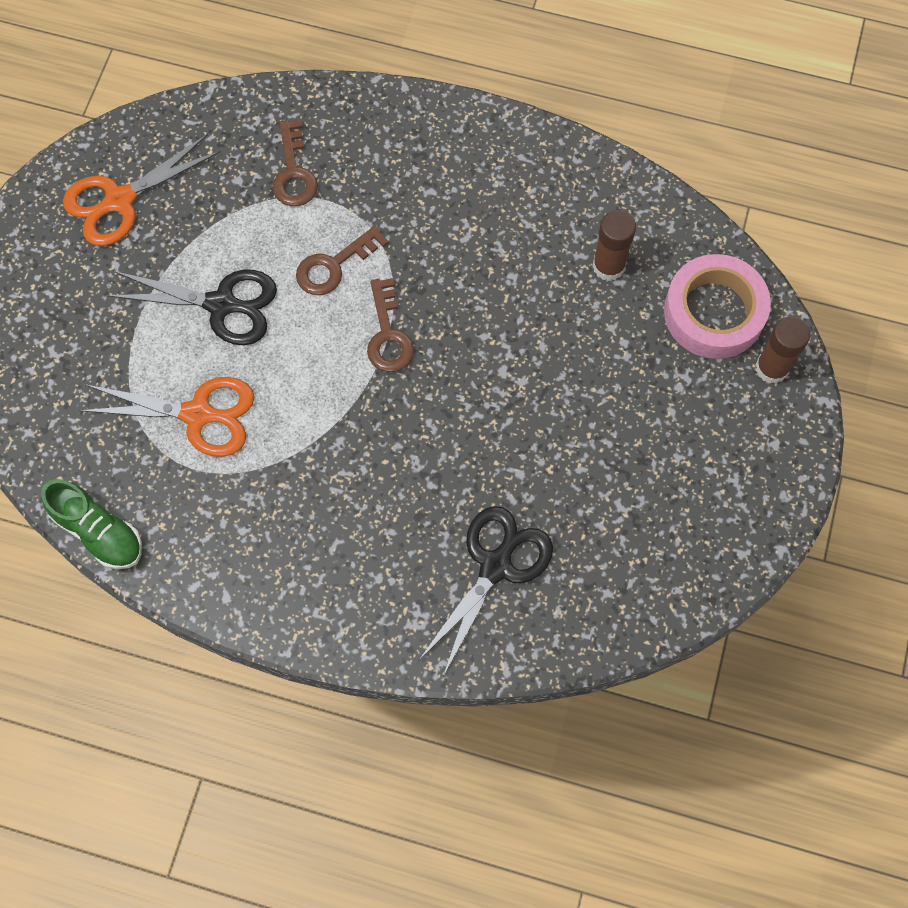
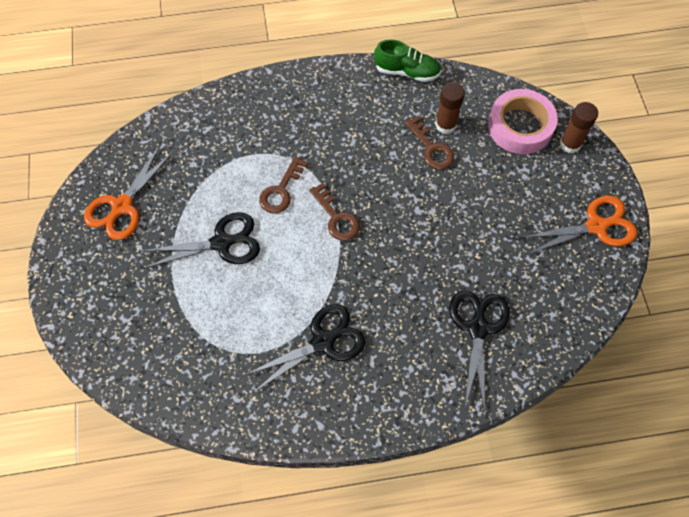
camera: 25 degrees left, 5 degrees down
green shoe [41,479,142,569] -> green shoe moved to [374,39,441,82]
orange scissors [79,377,255,457] -> orange scissors moved to [521,196,637,255]
brown key [273,120,318,206] -> brown key moved to [405,116,454,170]
none -> black scissors [245,304,366,393]

